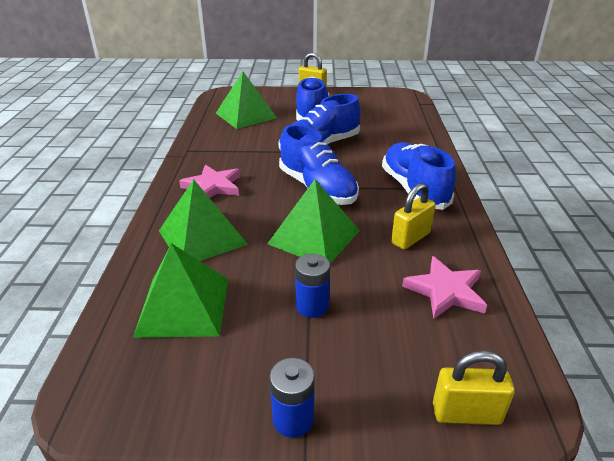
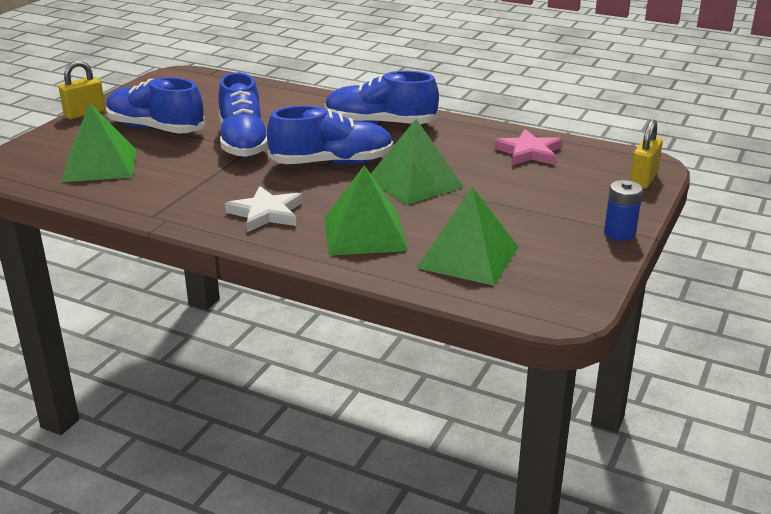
camera: 65 degrees left, 5 degrees down
pink star [179,165,240,198] -> white star [225,186,302,232]
blue battery [295,254,330,318] -> none
yellow padlock [391,183,435,250] -> none

